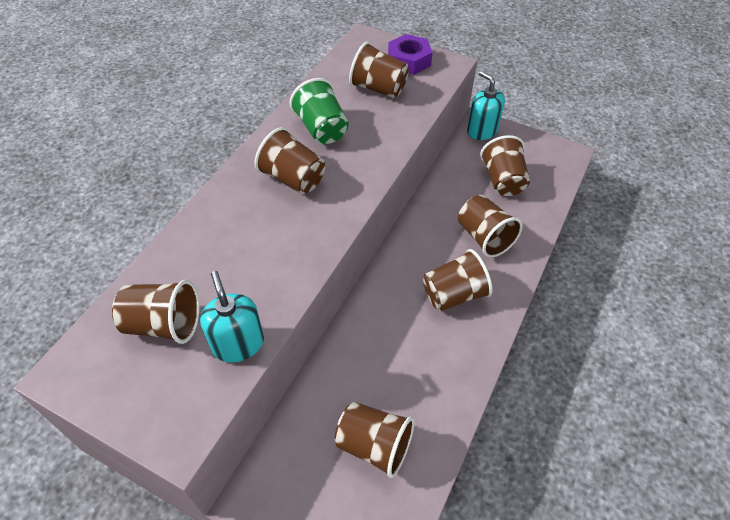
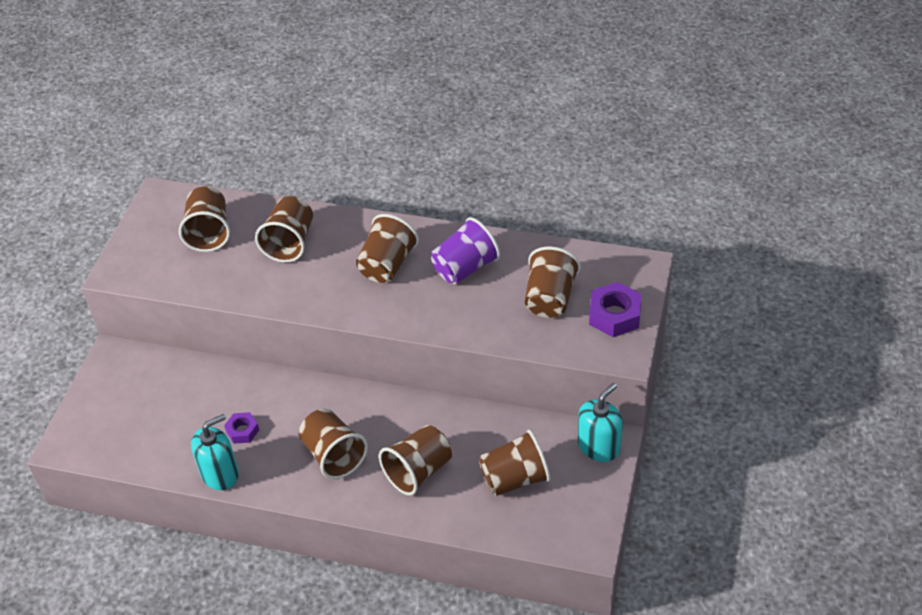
camera: 80 degrees right, 5 degrees down
turquoise soap dispenser [200,271,264,363] -> turquoise soap dispenser moved to [191,414,239,490]
green cup [290,78,349,144] -> purple cup [431,217,500,284]
brown cup [335,402,414,478] -> brown cup moved to [255,196,313,263]
none -> purple nut [224,412,259,444]

